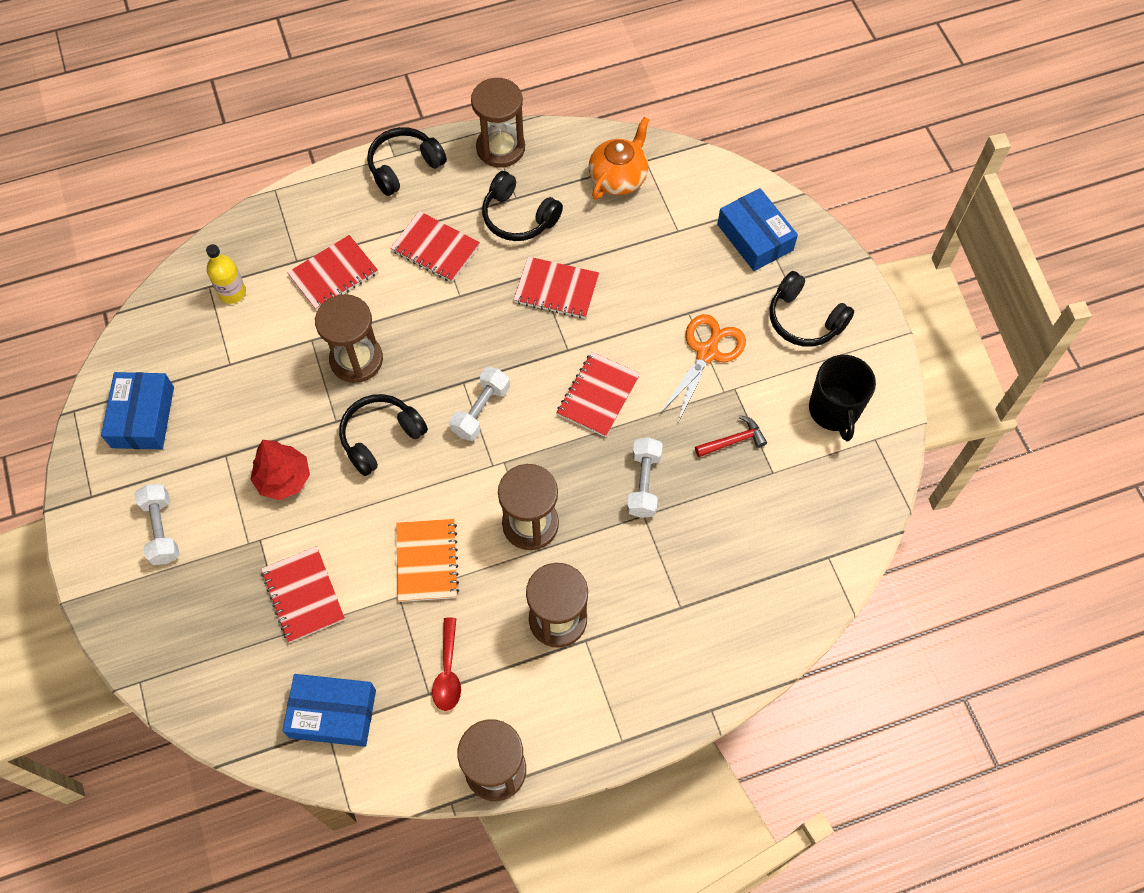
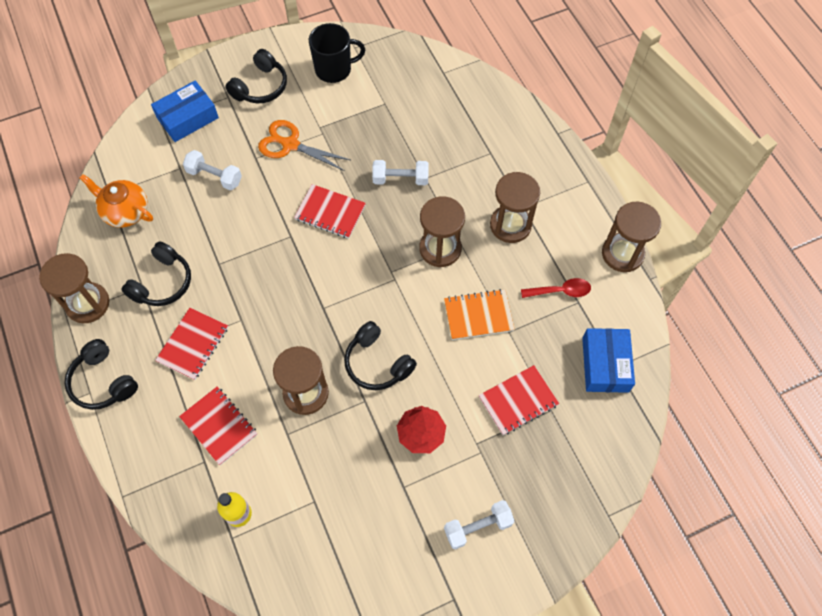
camera: 95 degrees left, 0 degrees up
blue box [101,372,174,450] -> none
white dumbbell [450,367,510,441] -> white dumbbell moved to [183,150,242,190]
red notebook [514,257,599,319] -> none
red hammer [695,415,767,457] -> none

